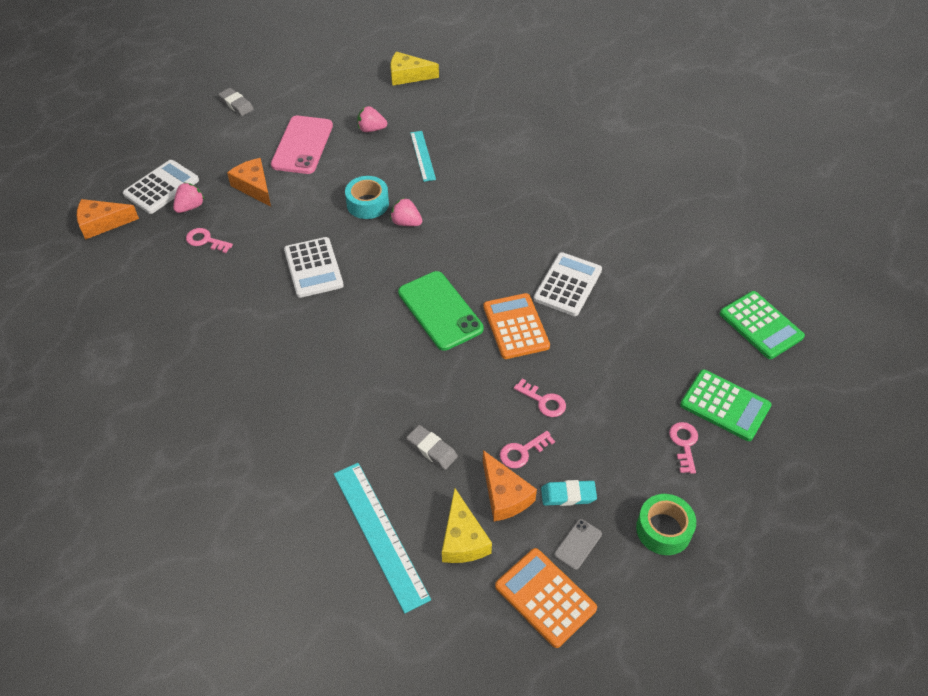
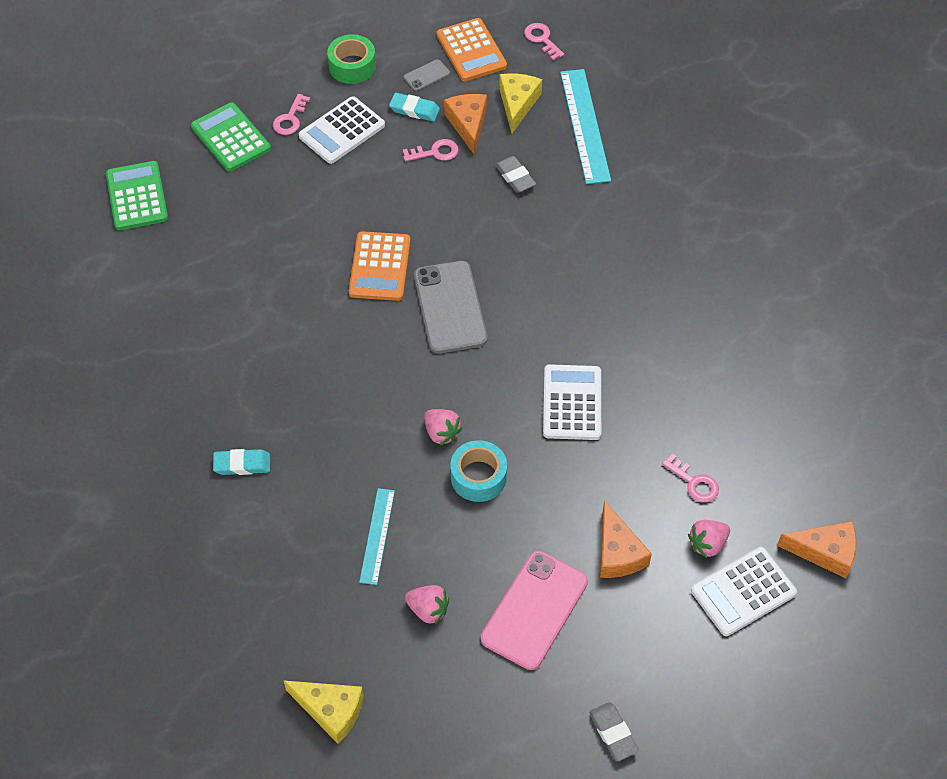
camera: 160 degrees left, 5 degrees up
green phone [398,271,484,351] -> grey phone [414,261,487,354]
pink key [514,379,566,417] -> pink key moved to [524,23,564,60]
white calculator [534,252,602,316] -> white calculator moved to [299,96,385,164]
none -> turquoise eraser [213,449,270,475]

